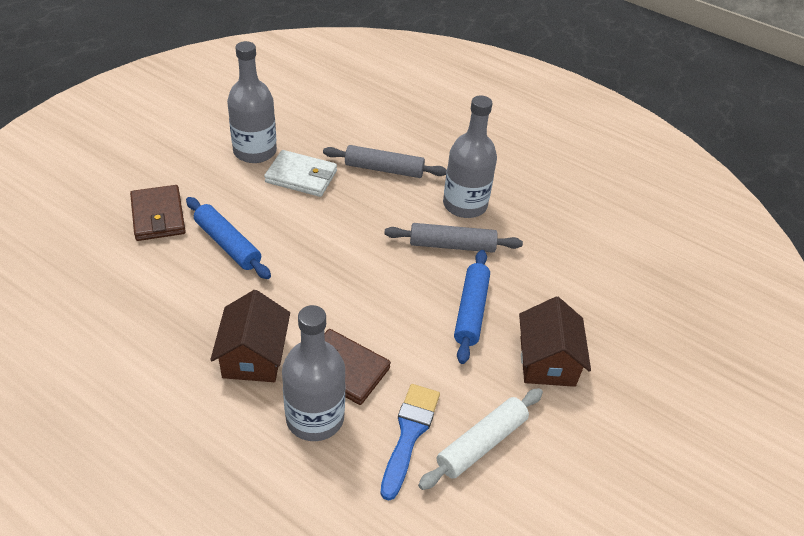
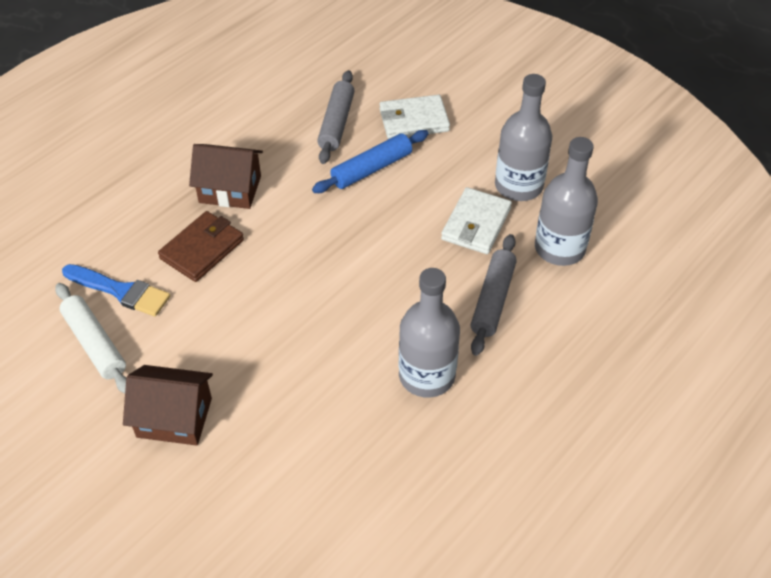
camera: 100 degrees right, 5 degrees up
brown wallet [130,185,186,241] -> white wallet [379,95,450,139]
grey bottle [282,305,345,441] -> grey bottle moved to [535,137,598,266]
grey rolling pin [384,223,523,253] -> grey rolling pin moved to [317,70,355,164]
blue rolling pin [454,250,490,364] -> none

